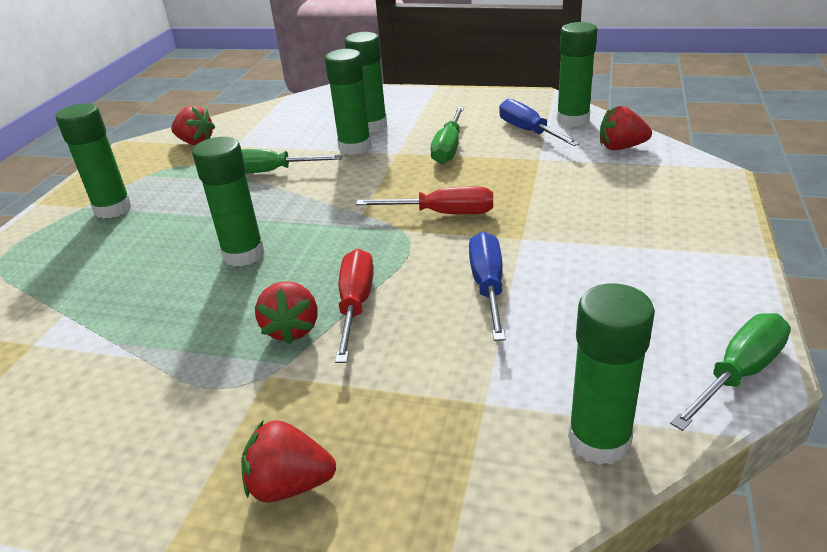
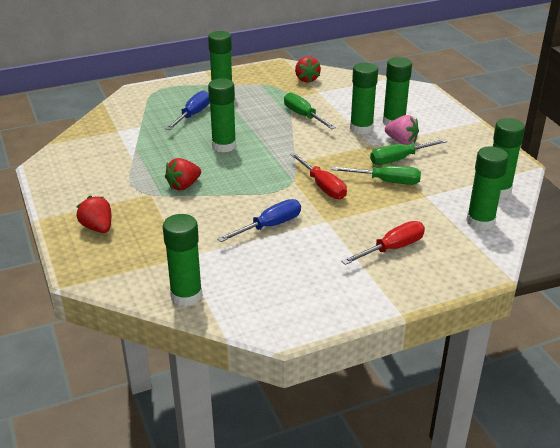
camera: 50 degrees right, 0 degrees up
red screwdriver [335,248,374,363] -> red screwdriver moved to [341,221,425,265]
blue screwdriver [499,99,580,146] -> blue screwdriver moved to [166,91,210,130]
red strawberry [600,106,652,150] -> green glue stick [466,146,508,230]
green screwdriver [670,313,791,431] -> green screwdriver moved to [331,165,421,185]
none -> pink strawberry [385,115,419,145]

